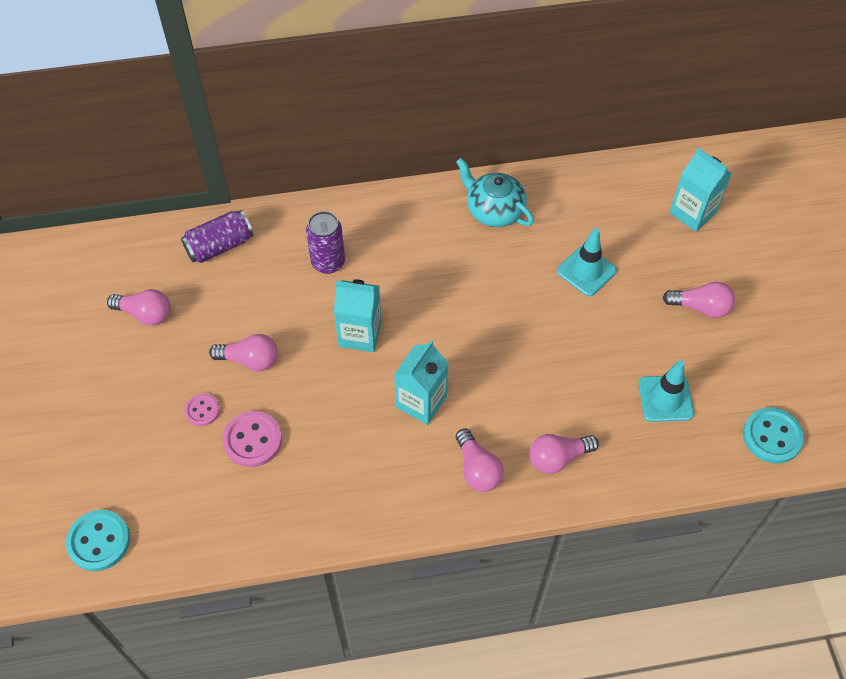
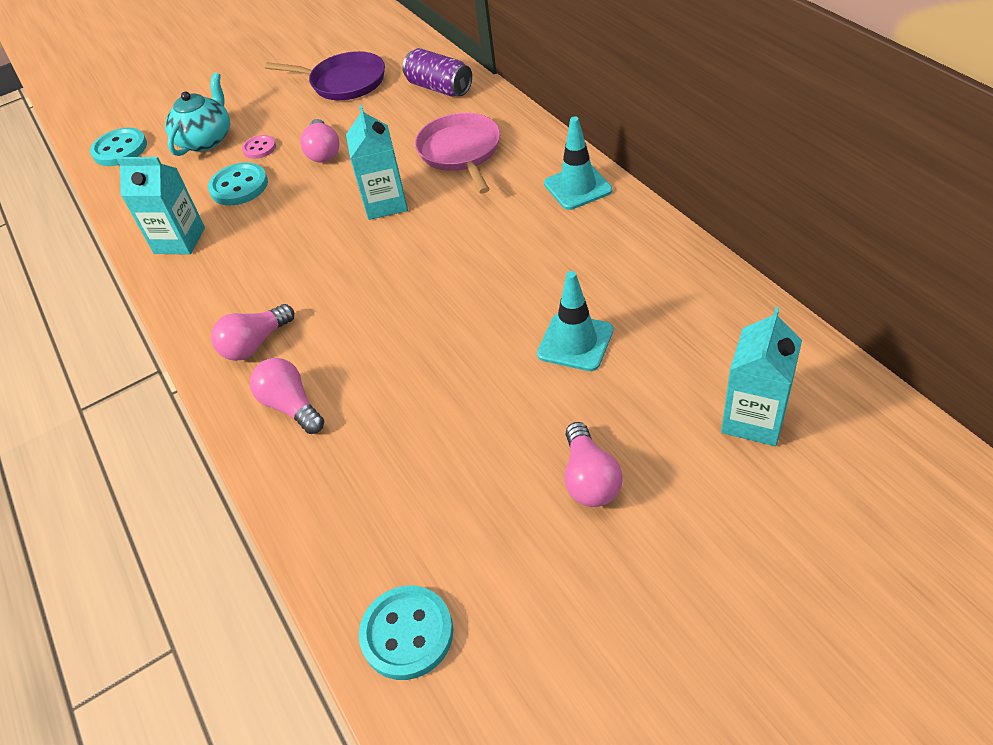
camera: 75 degrees right, 10 degrees down
pink light bulb [107,289,171,326] -> purple pan [265,51,385,100]
pink button [222,411,282,467] -> turquoise button [208,162,268,206]
purple can [306,211,345,274] -> pink pan [415,113,500,193]
turquoise carton [394,340,449,425] -> turquoise carton moved to [116,157,205,255]
turquoise teapot [456,158,534,227] -> turquoise teapot moved to [165,73,230,156]
turquoise traffic cone [639,360,694,422] -> turquoise traffic cone moved to [544,116,612,210]

